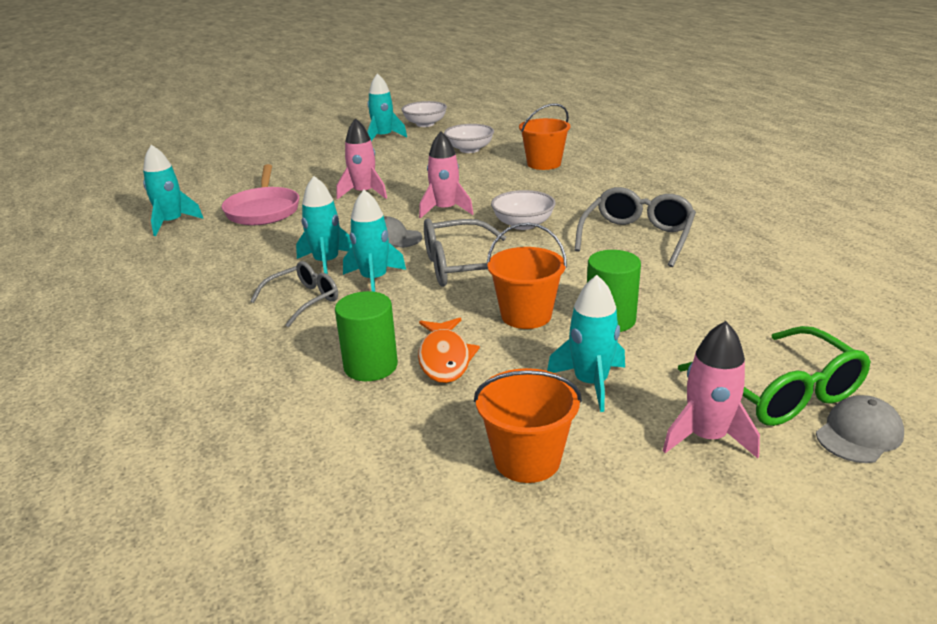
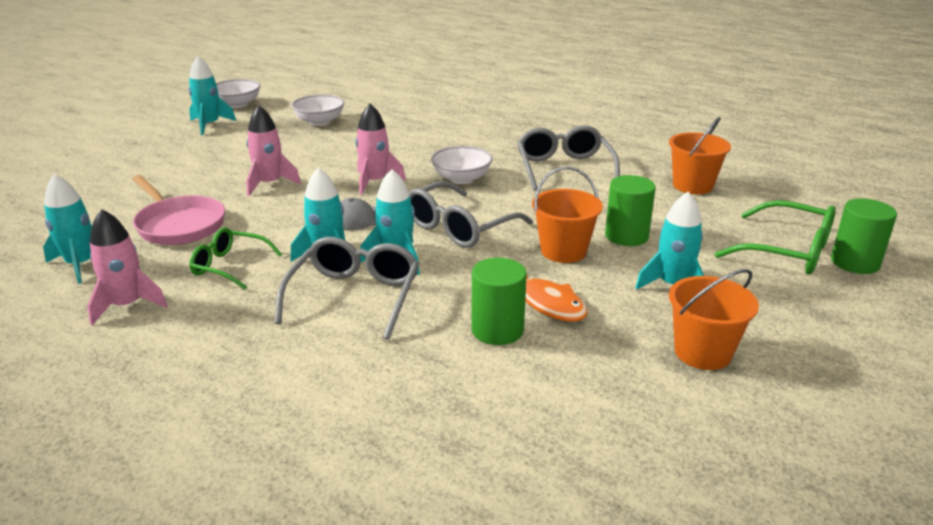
camera: 35 degrees left, 0 degrees up
grey glasses [250,261,338,327] -> grey glasses [274,237,419,340], size x1.54
orange bucket [519,103,570,170] -> orange bucket moved to [669,117,731,194]
pink rocket [663,321,760,458] -> pink rocket moved to [87,209,168,326]
grey cap [816,395,904,463] -> green cylinder [831,198,897,274]
none -> green glasses [189,227,282,290]

